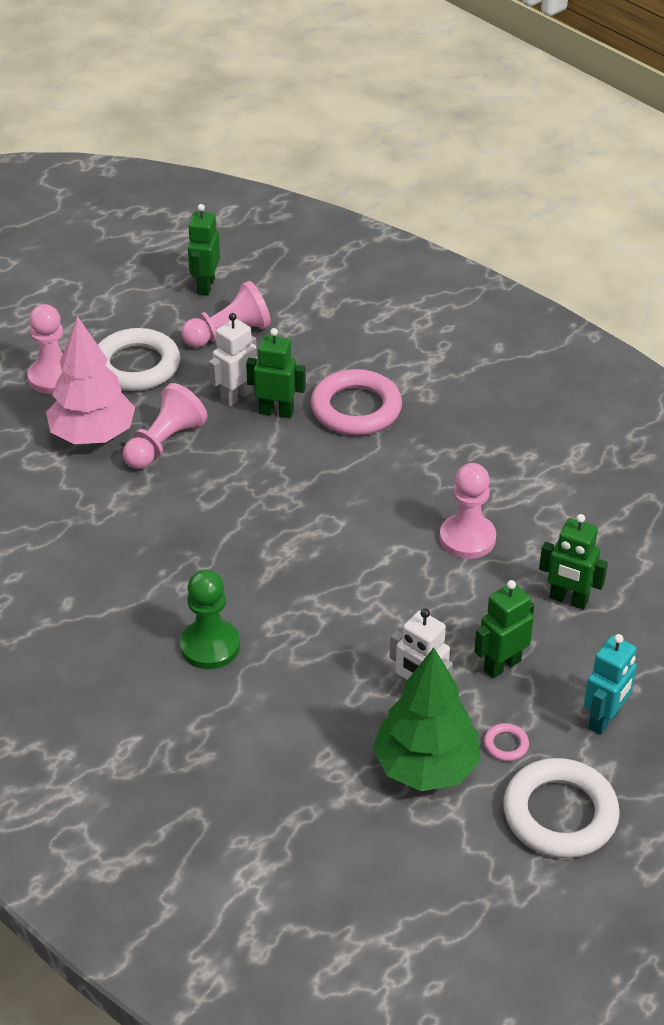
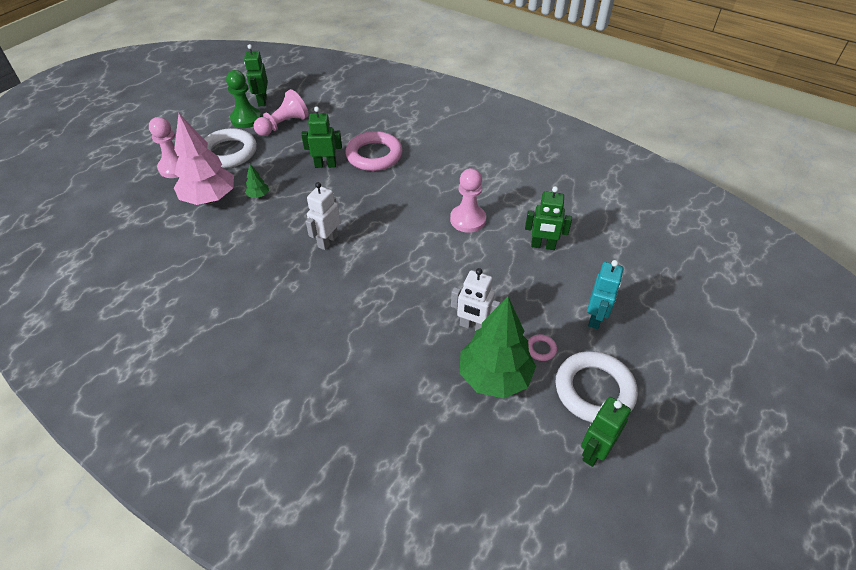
camera: 15 degrees left, 5 degrees up
pink pawn [123,383,207,469] -> green tree [245,164,269,198]
green pawn [180,569,240,669] -> green pawn moved to [226,70,262,128]
white robot [209,313,257,407] -> white robot moved to [306,182,341,250]
green robot [474,580,534,678] -> green robot moved to [581,397,631,467]

